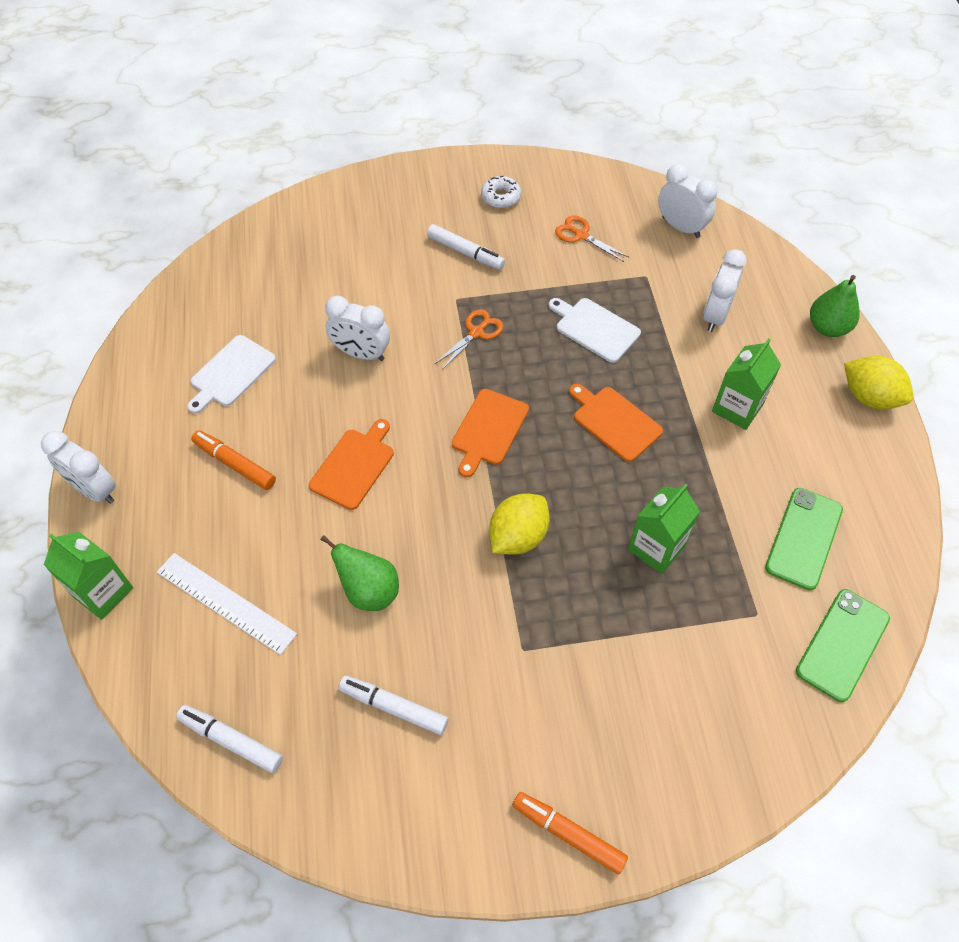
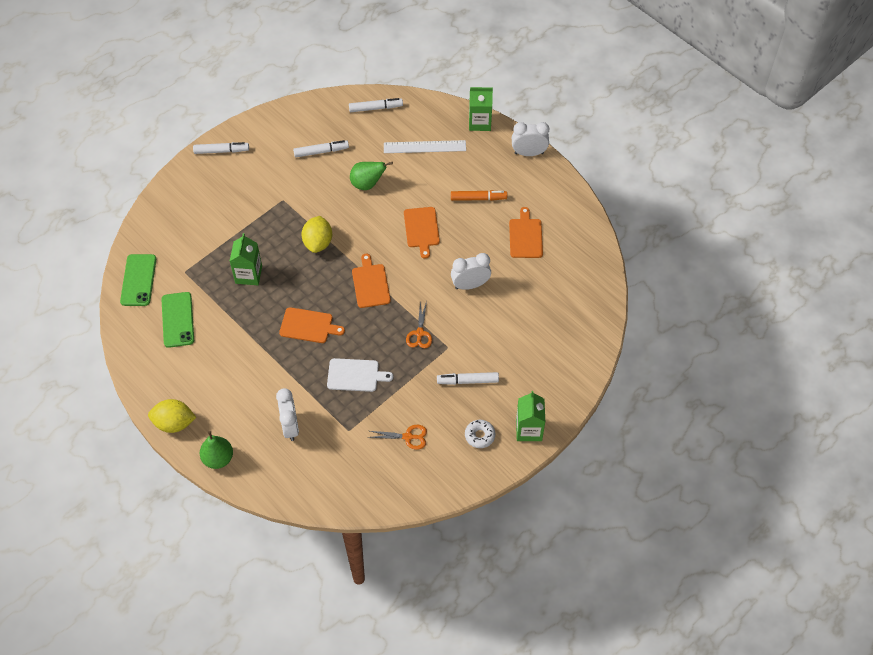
camera: 145 degrees right, 0 degrees up
white cutting board [187,335,276,414] -> orange cutting board [509,207,543,258]
orange marker [512,792,628,875] -> white marker [193,142,249,154]
white clock [658,164,718,238] -> none
green carton [712,338,781,430] -> green carton moved to [516,391,545,441]

